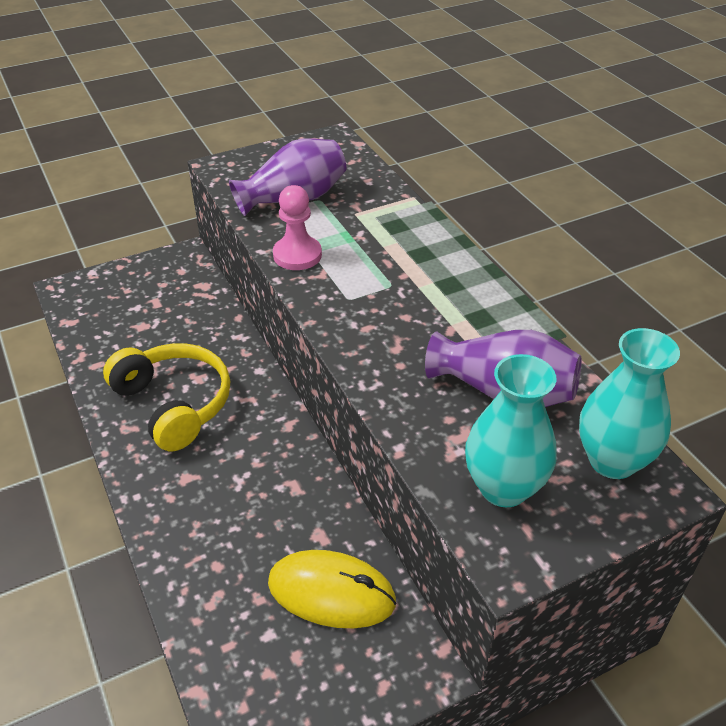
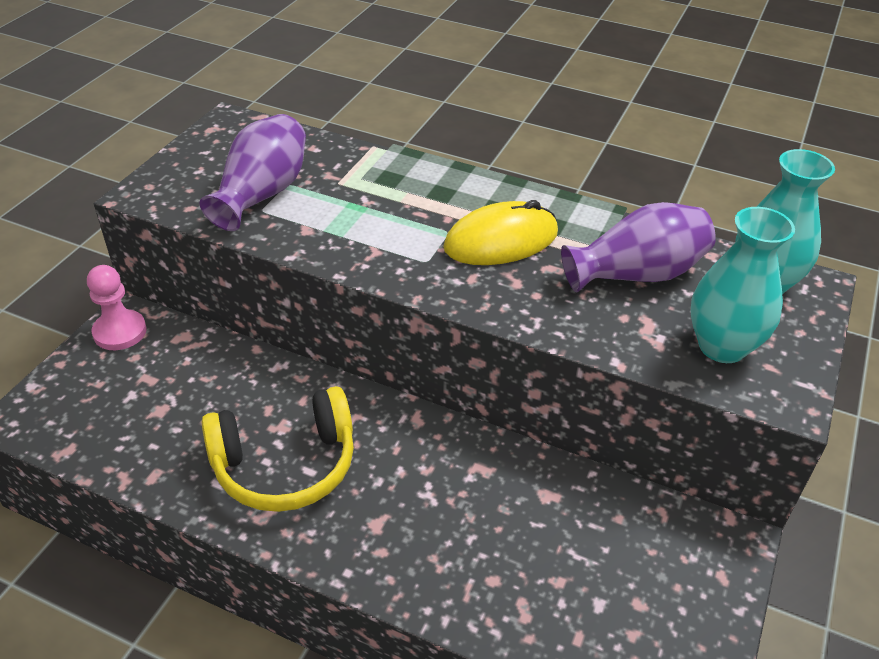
camera: 40 degrees left, 0 degrees up
yellow headphones [103,343,230,451] -> yellow headphones turned 150 degrees clockwise [202,386,354,512]
yellow mouse [268,550,396,628] -> yellow mouse moved to [443,200,558,265]
pink pawn [273,185,322,270] -> pink pawn moved to [87,265,147,350]

